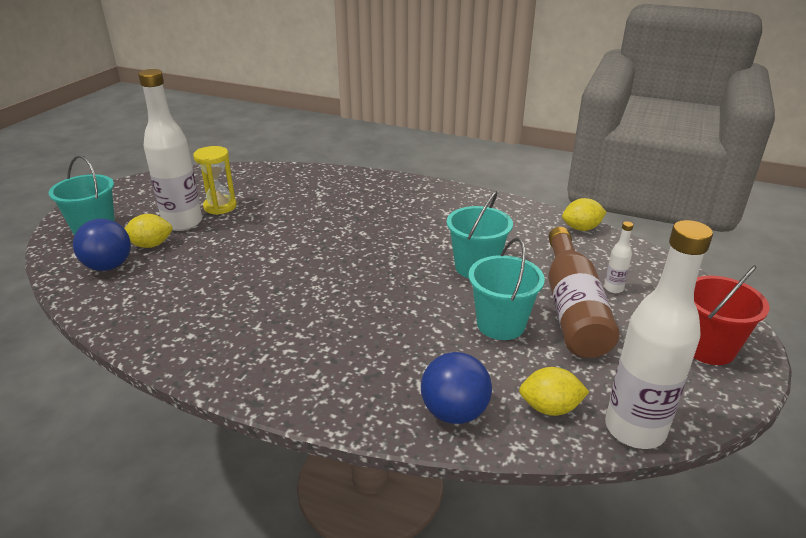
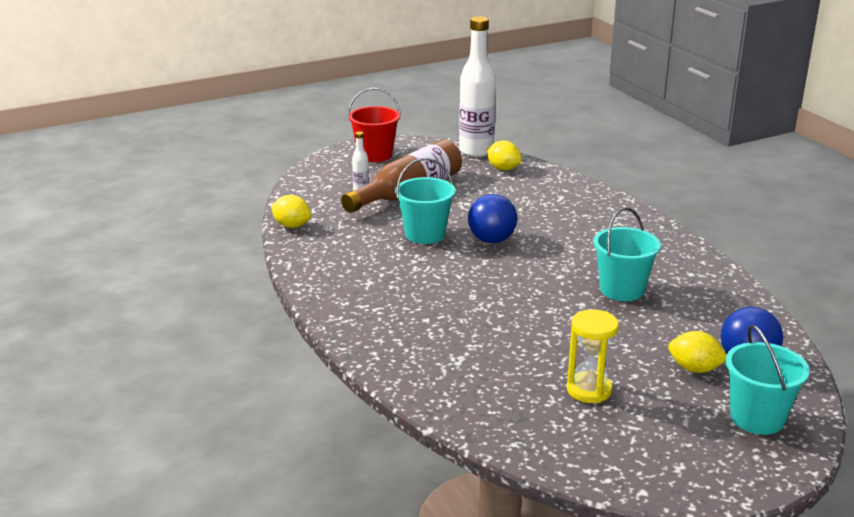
camera: 140 degrees left, 5 degrees down
white bottle [138,69,202,231] -> none
blue ball [421,352,492,424] -> blue ball moved to [468,194,517,243]
turquoise bucket [469,238,545,340] -> turquoise bucket moved to [593,207,661,301]

